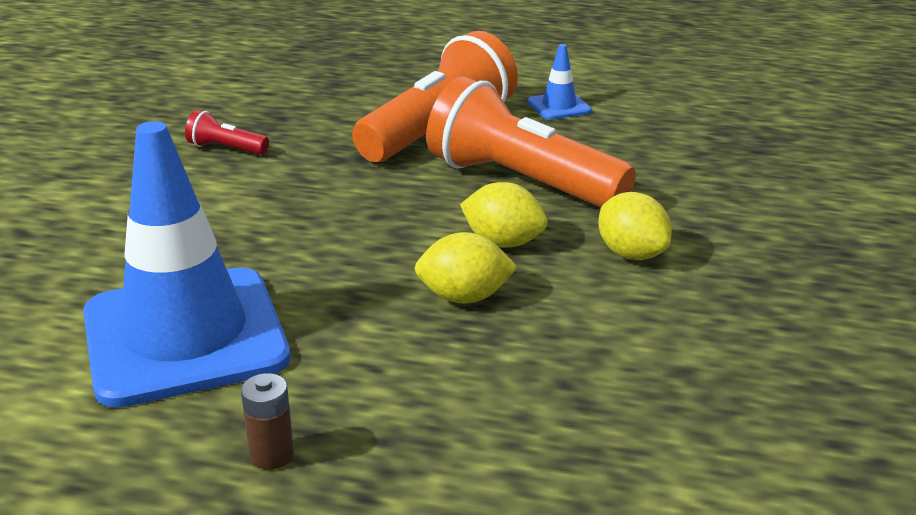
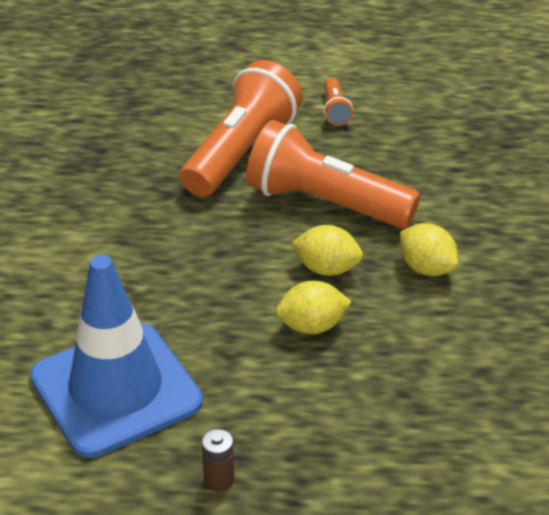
camera: 10 degrees left, 10 degrees up
red flashlight [185,110,269,155] -> none
blue traffic cone [527,44,592,120] -> orange flashlight [324,78,353,126]

